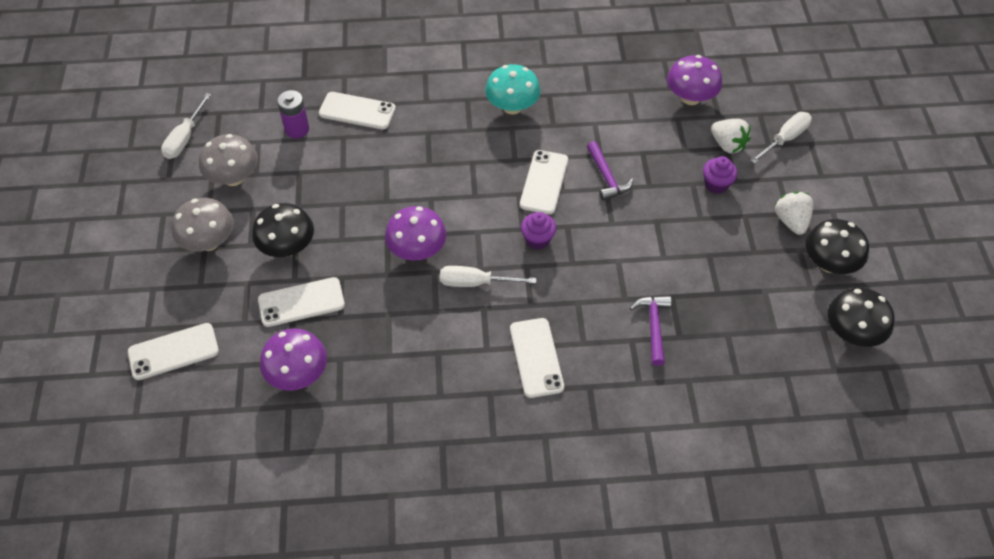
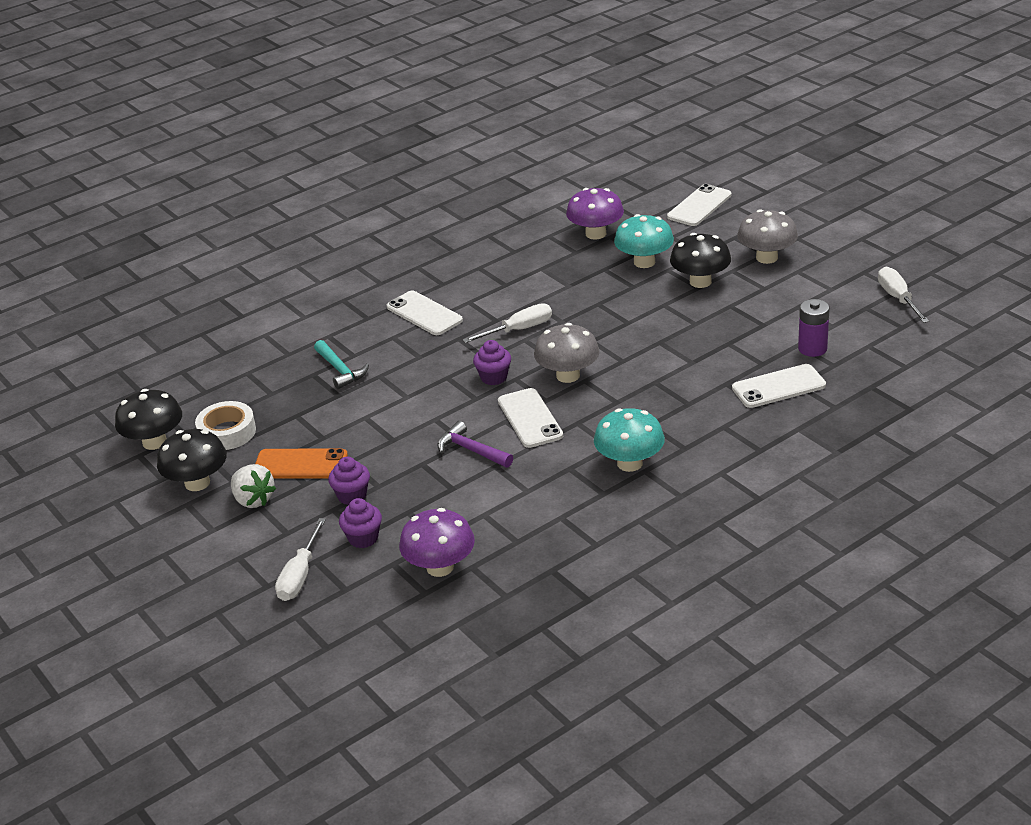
camera: 150 degrees right, 20 degrees down
grey mushroom [199,134,258,186] -> grey mushroom moved to [534,323,599,383]
white phone [258,277,345,327] -> turquoise mushroom [614,214,674,268]
purple mushroom [385,206,446,261] -> none
purple hammer [630,296,672,366] -> turquoise hammer [314,340,369,389]
white strawberry [711,119,751,154] -> purple cupcake [339,498,382,548]
none -> white tape [195,401,256,450]
none -> orange phone [255,448,348,478]

